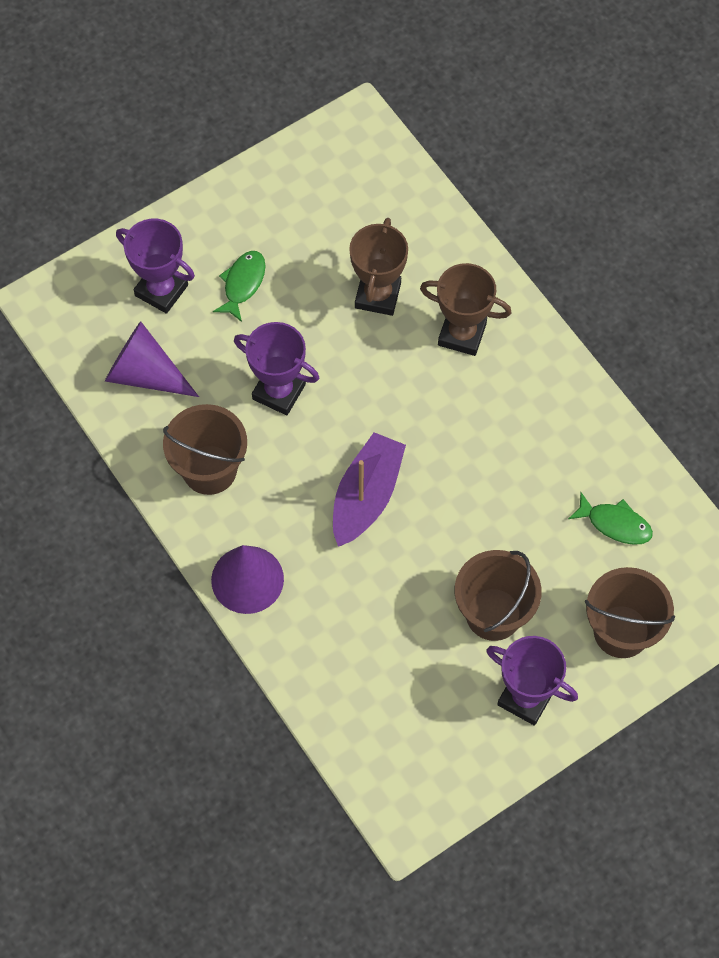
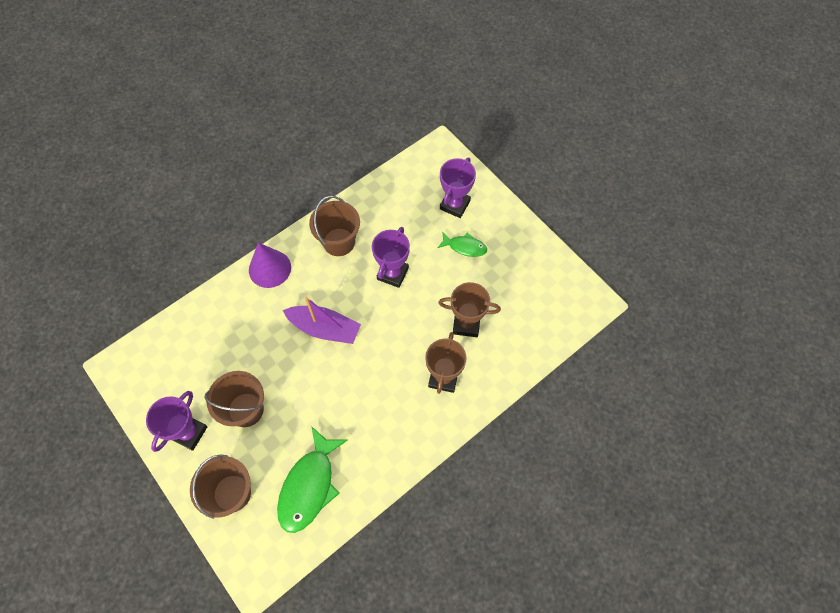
camera: 85 degrees right, 0 degrees up
purple cone [105,321,199,397] -> none
green fish [568,492,653,545] -> green fish [277,426,348,533], size x1.82

